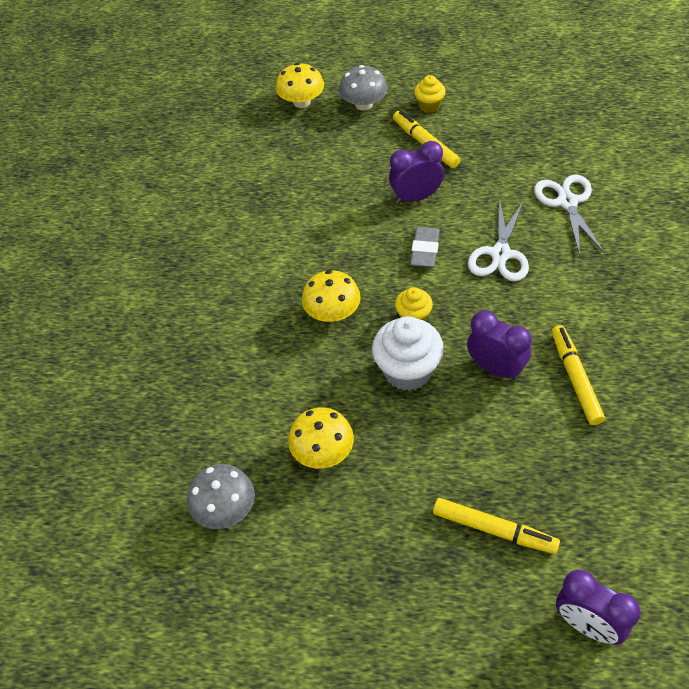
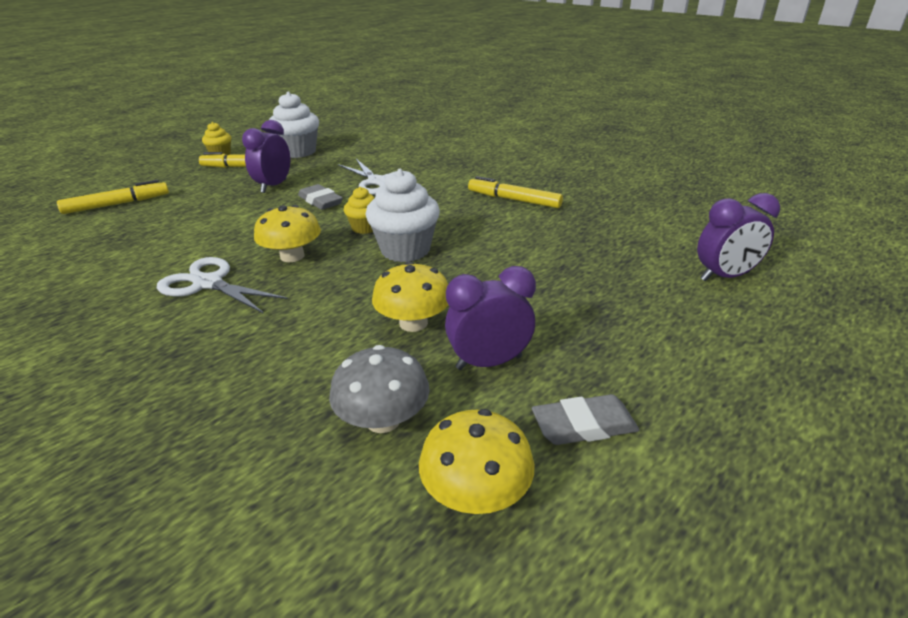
camera: 55 degrees left, 20 degrees down
yellow mushroom [276,63,324,108] -> yellow mushroom moved to [419,409,535,514]
grey mushroom [339,65,388,111] -> none
yellow marker [433,498,560,554] -> yellow marker moved to [57,180,169,214]
purple clock [467,310,532,380] -> purple clock moved to [445,266,536,370]
white scissors [534,175,604,256] -> white scissors moved to [157,257,288,314]
none -> white cupcake [269,92,319,158]
none -> grey eraser [532,394,639,445]

